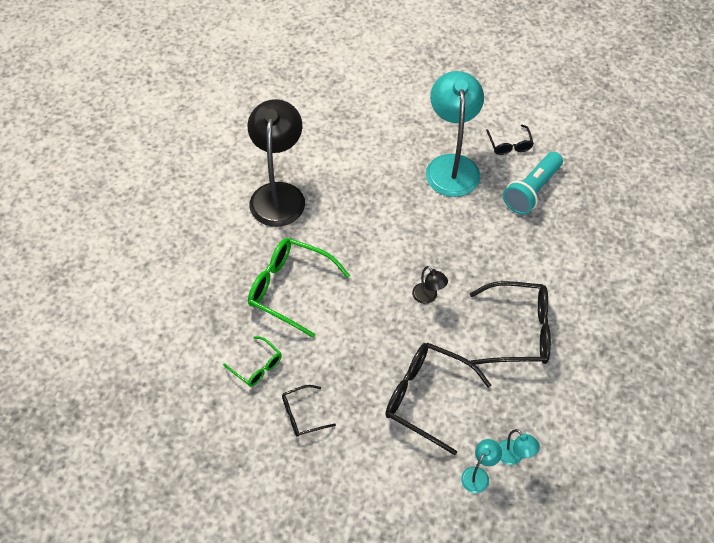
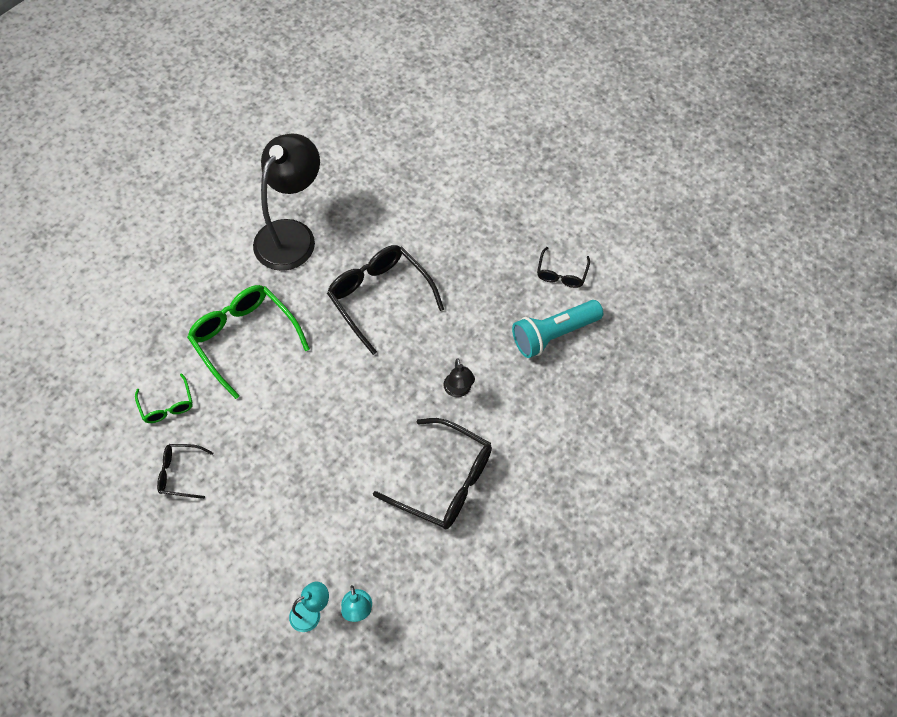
camera: 25 degrees right, 5 degrees up
black glasses [385,343,491,455] -> black glasses moved to [327,245,444,355]
black lamp [412,266,448,304] -> black lamp moved to [443,358,475,397]
turquoise lamp [426,71,484,197] -> none

